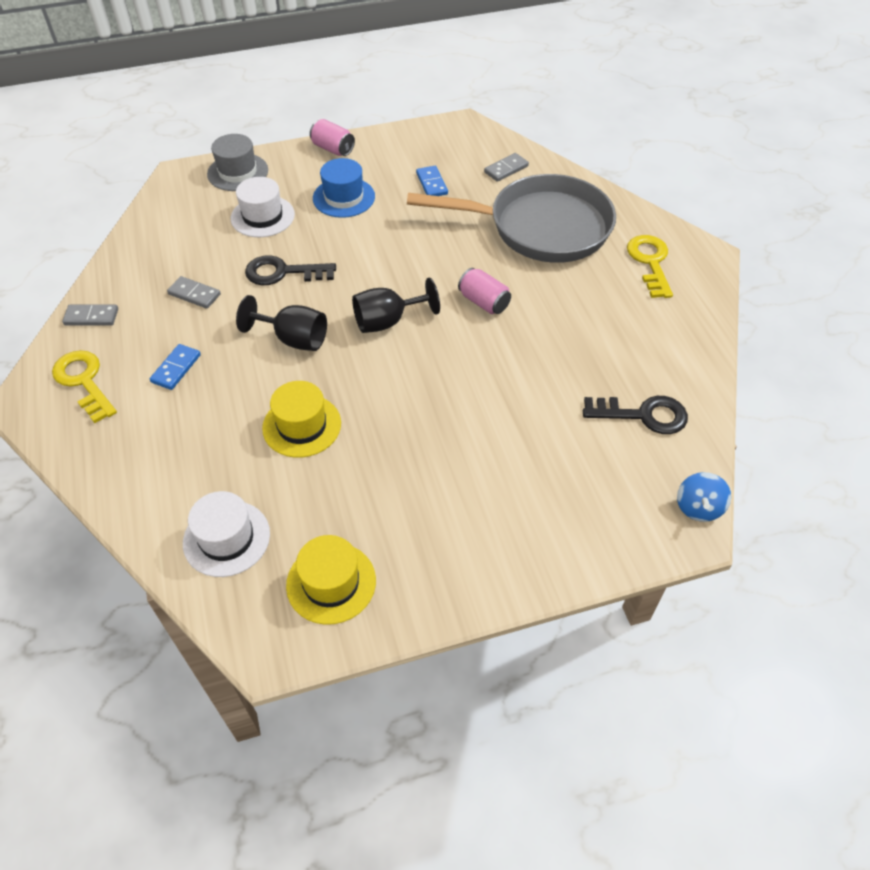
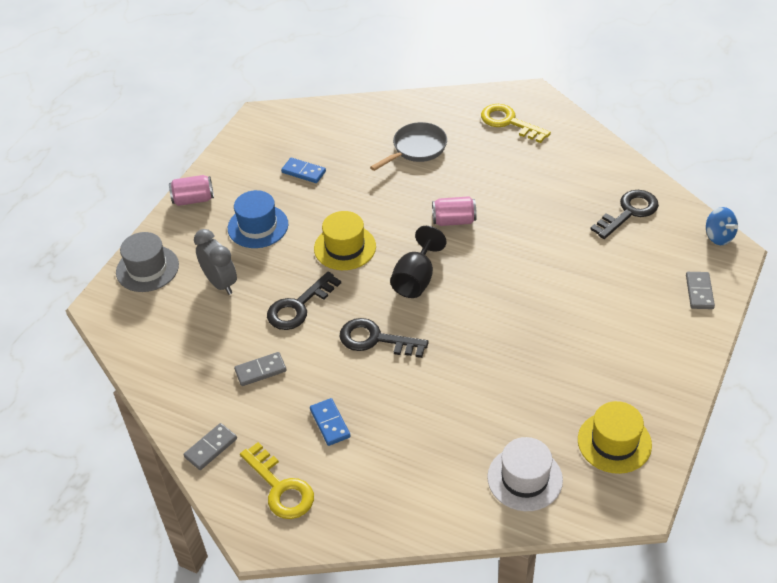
camera: 45 degrees left, 5 degrees down
yellow key [52,350,117,423] -> yellow key turned 135 degrees counterclockwise [240,442,314,519]
white hat [231,177,295,237] -> grey clock [194,229,237,295]
black goblet [236,295,327,351] -> black key [340,318,429,358]
yellow hat [262,381,341,458] -> yellow hat moved to [314,211,376,270]
grey pan [407,174,616,263] -> grey pan [370,122,447,171], size x0.50
grey domino [484,153,529,182] -> grey domino moved to [686,272,715,309]

